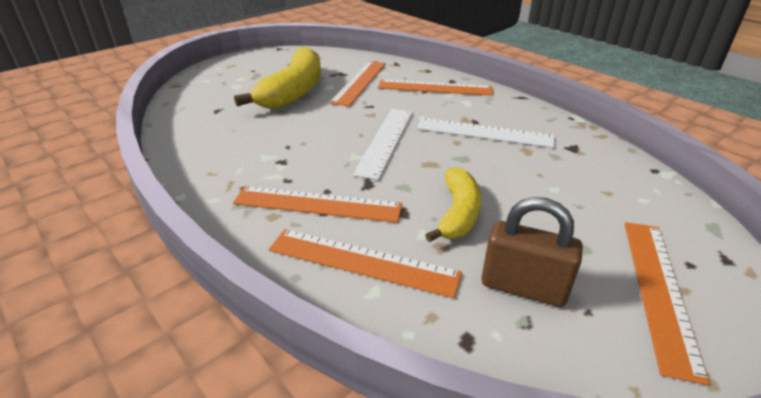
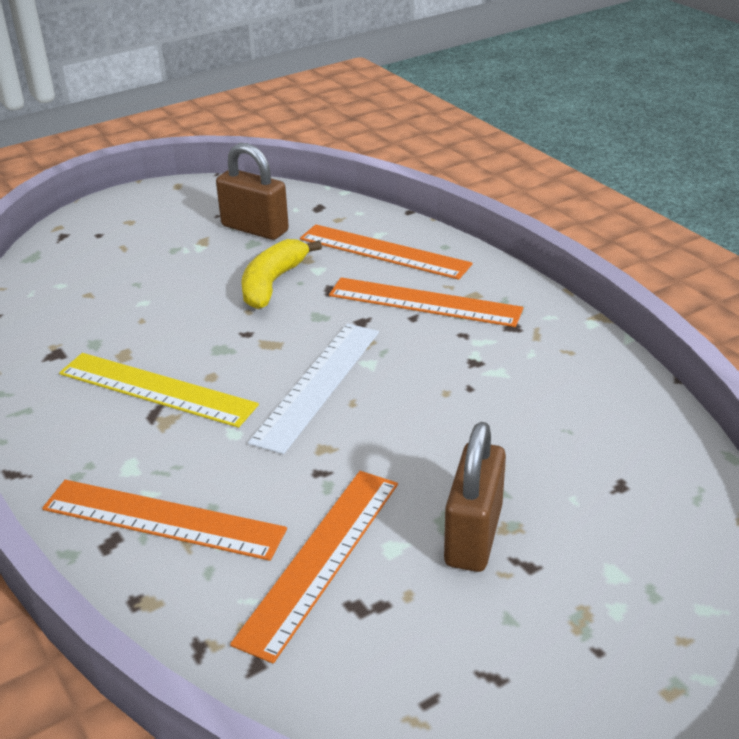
camera: 170 degrees left, 0 degrees up
yellow banana [234,47,321,109] -> brown padlock [444,422,506,572]
white ruler [417,117,555,148] -> yellow ruler [59,353,259,428]
orange ruler [624,222,710,385] -> none

